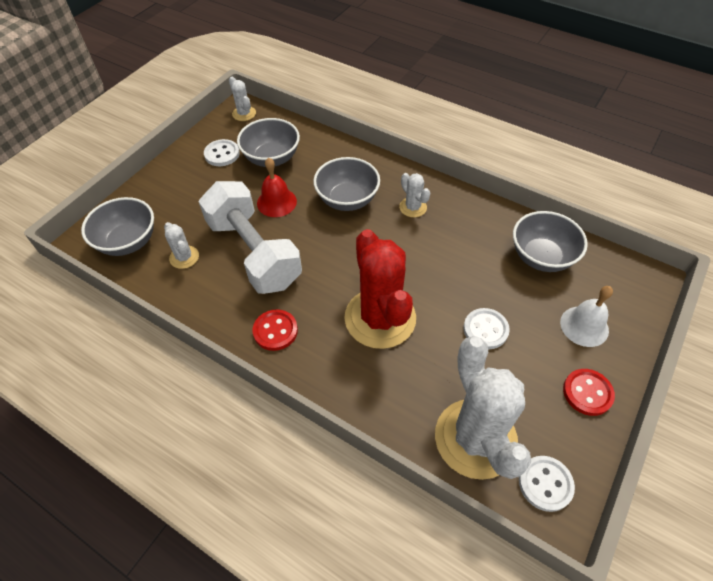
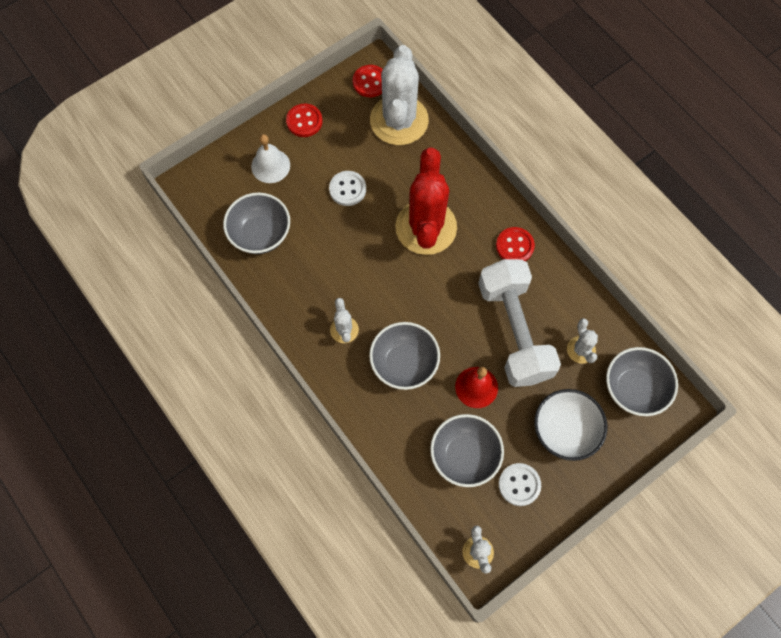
camera: 160 degrees left, 15 degrees up
white button [519,456,575,512] -> red button [353,65,383,97]
none -> white bowl [534,389,607,461]

